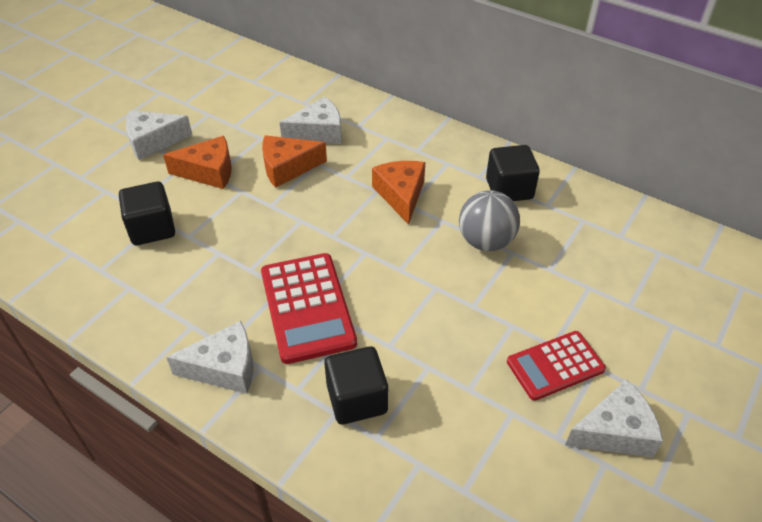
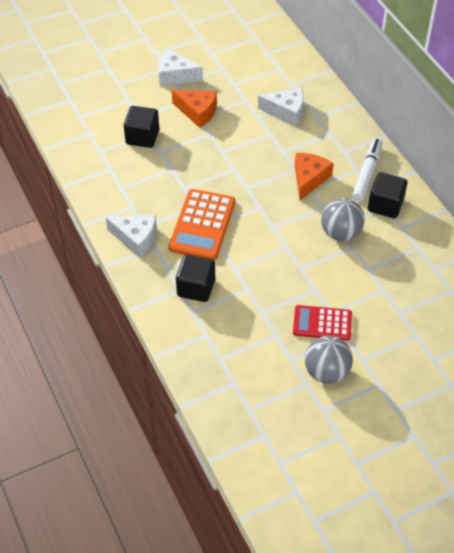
camera: 30 degrees right, 5 degrees up
red calculator [261,253,357,364] -> orange calculator [169,189,235,260]
orange cheese [262,135,327,188] -> none
white cheese [565,380,663,458] -> grey ball [305,336,353,384]
none -> white marker [352,138,383,202]

